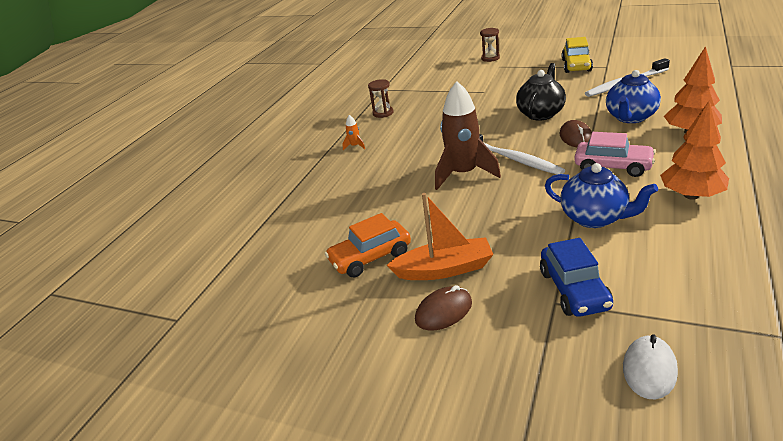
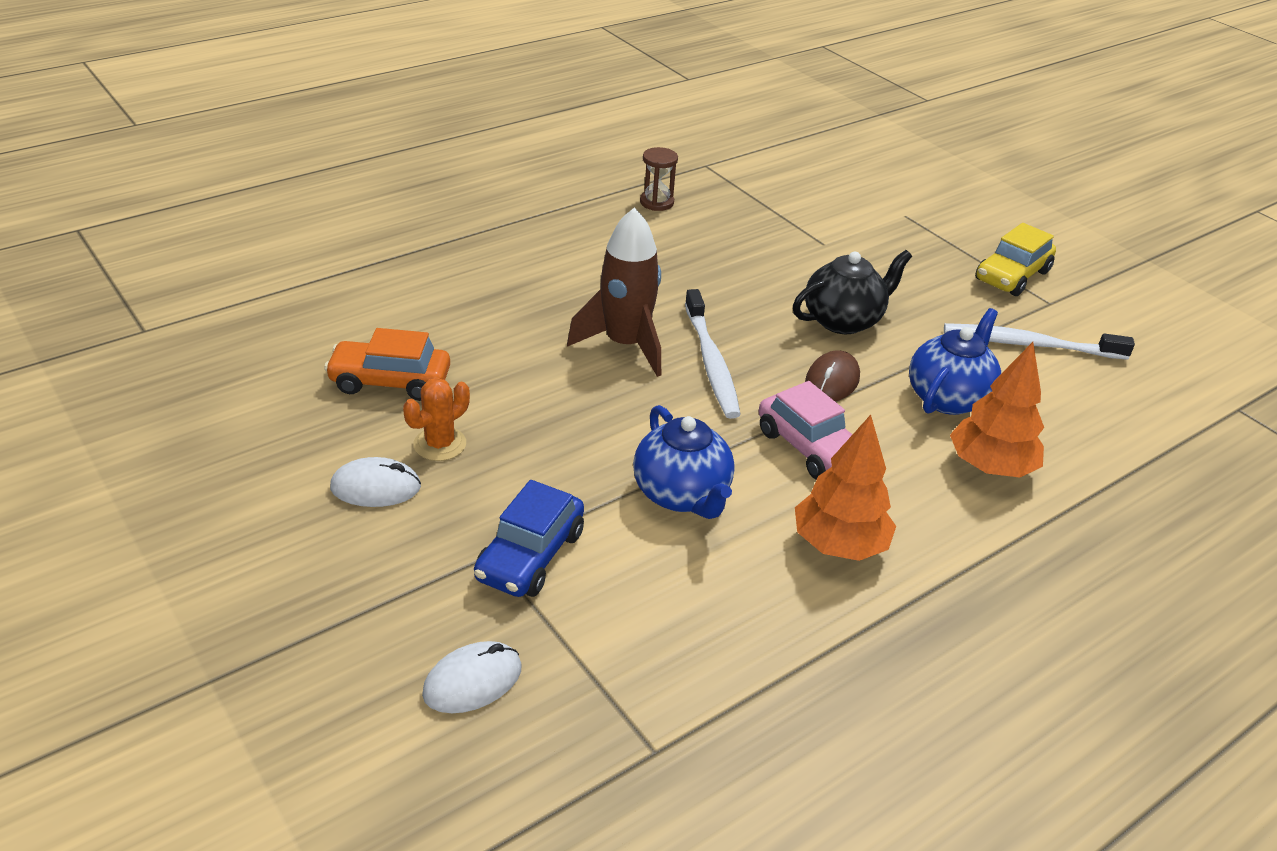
camera: 25 degrees right, 5 degrees up
orange rocket [342,115,365,150] -> none
orange boat [387,193,494,280] -> orange cactus [403,378,470,461]
brown mouse [415,285,472,331] -> white mouse [330,457,421,507]
brown hourglass [480,28,500,62] -> none
blue teapot [606,70,661,123] -> blue teapot turned 150 degrees clockwise [909,308,1001,415]

